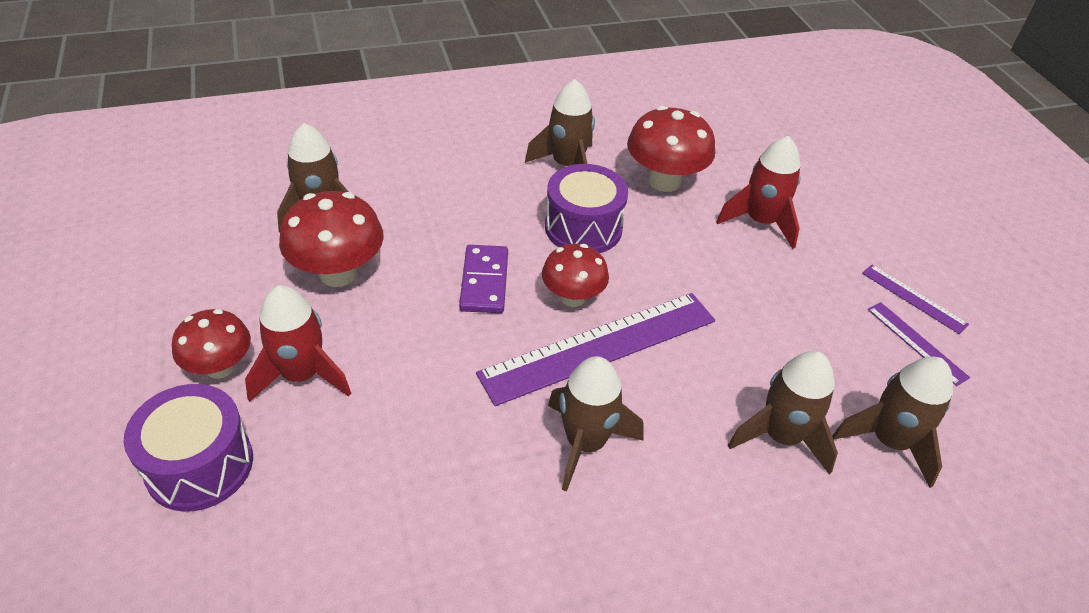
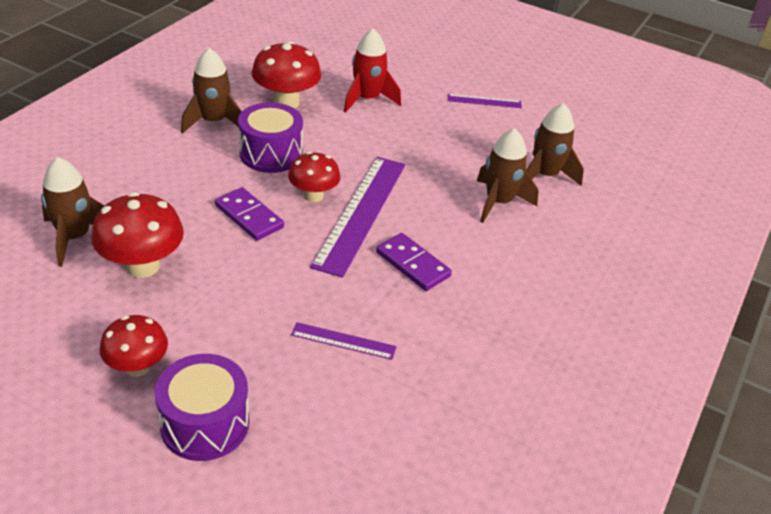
camera: 45 degrees left, 5 degrees down
red rocket [245,285,351,402] -> none
brown rocket [548,356,644,492] -> purple domino [376,233,452,291]
purple ruler [867,302,970,386] -> purple ruler moved to [291,322,396,360]

